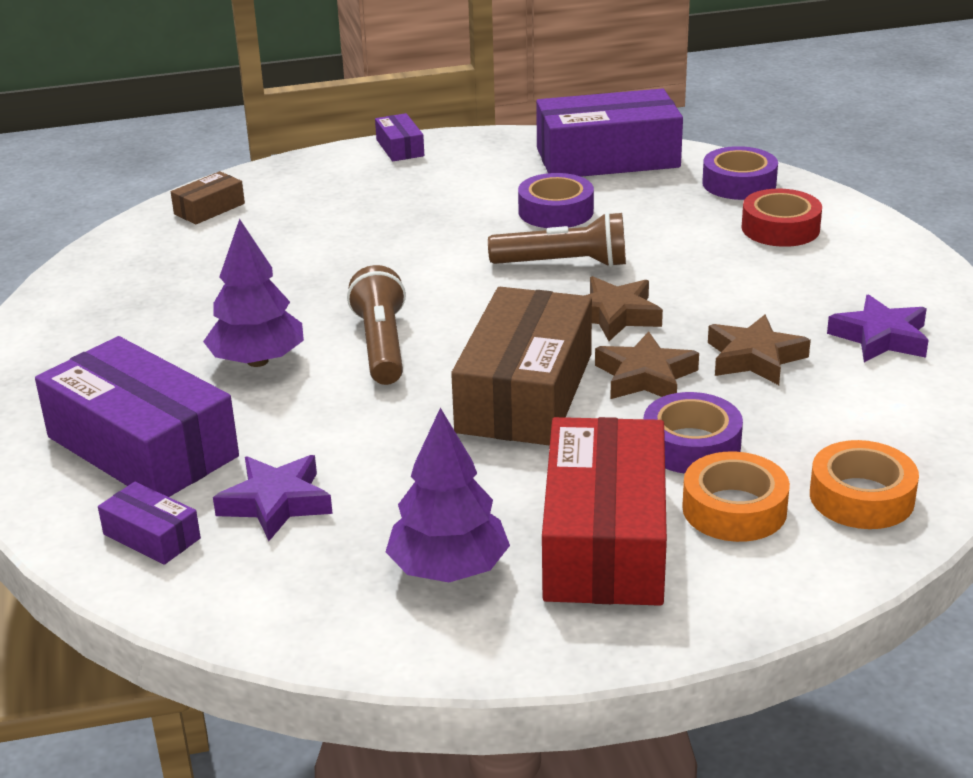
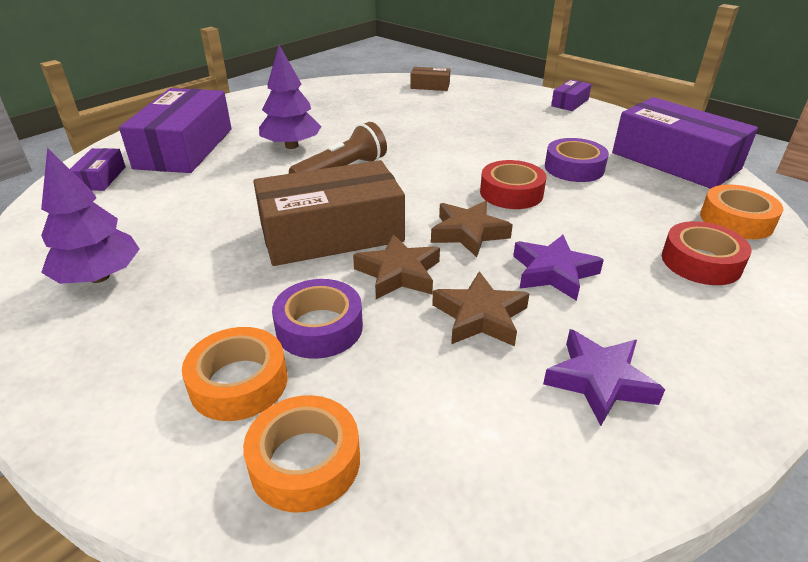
camera: 55 degrees right, 5 degrees up
purple star [213,455,333,541] -> purple star moved to [513,235,604,301]
brown flashlight [488,212,626,268] -> red tape [480,160,546,209]
red box [542,417,667,606] -> none
purple tape [702,146,778,200] -> orange tape [700,184,783,239]

